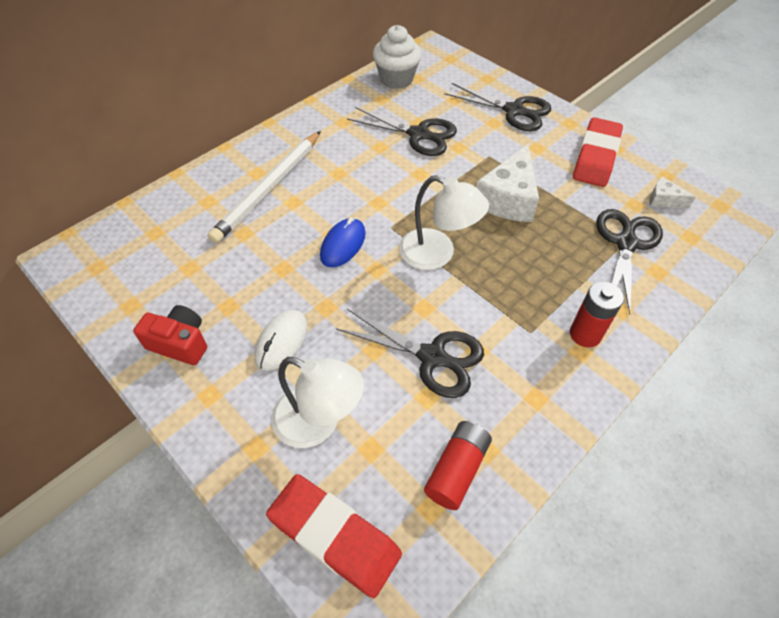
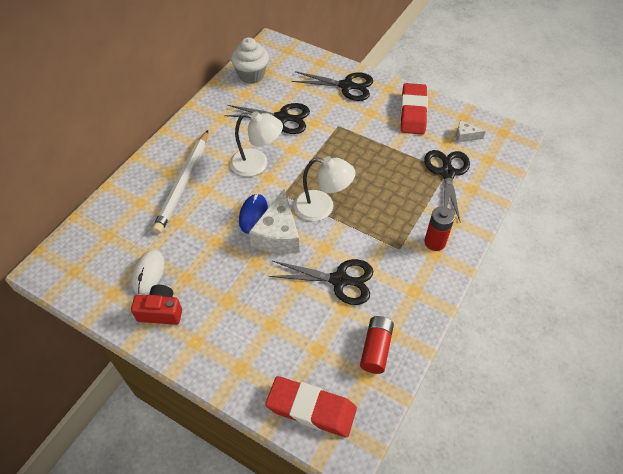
camera: 15 degrees left, 0 degrees up
white mouse [254,310,307,371] -> white mouse moved to [131,250,165,295]
white lamp [271,357,364,448] -> white lamp moved to [230,111,283,177]
white cheese [476,144,539,222] -> white cheese moved to [249,189,299,254]

